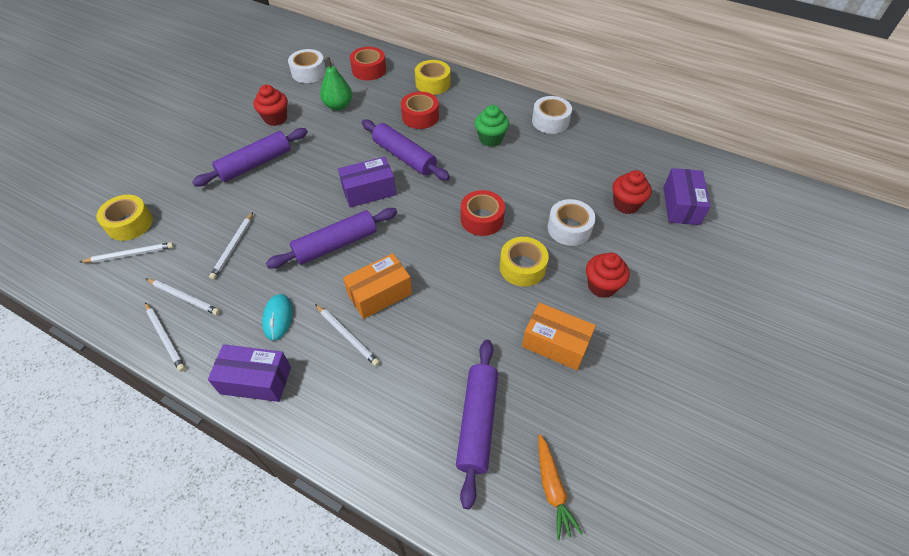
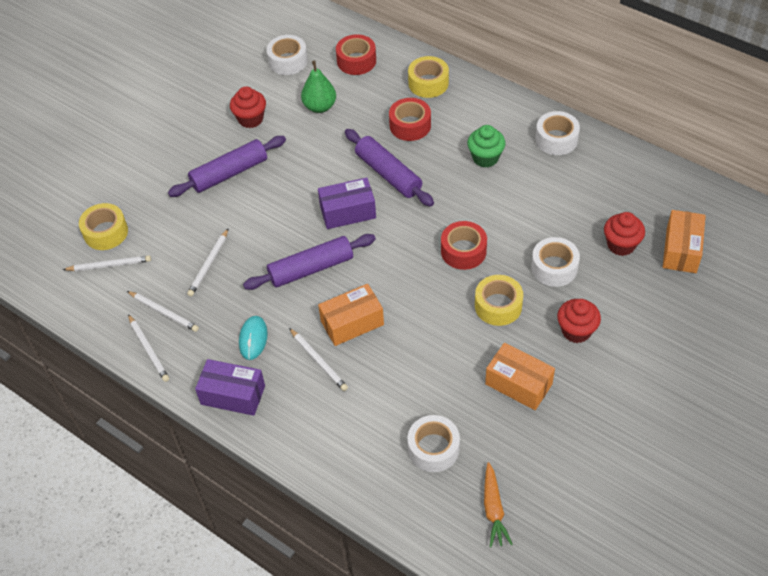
camera: 10 degrees right, 0 degrees up
purple rolling pin [456,340,498,509] -> white tape [408,415,460,472]
purple box [663,168,710,225] -> orange box [663,210,706,273]

